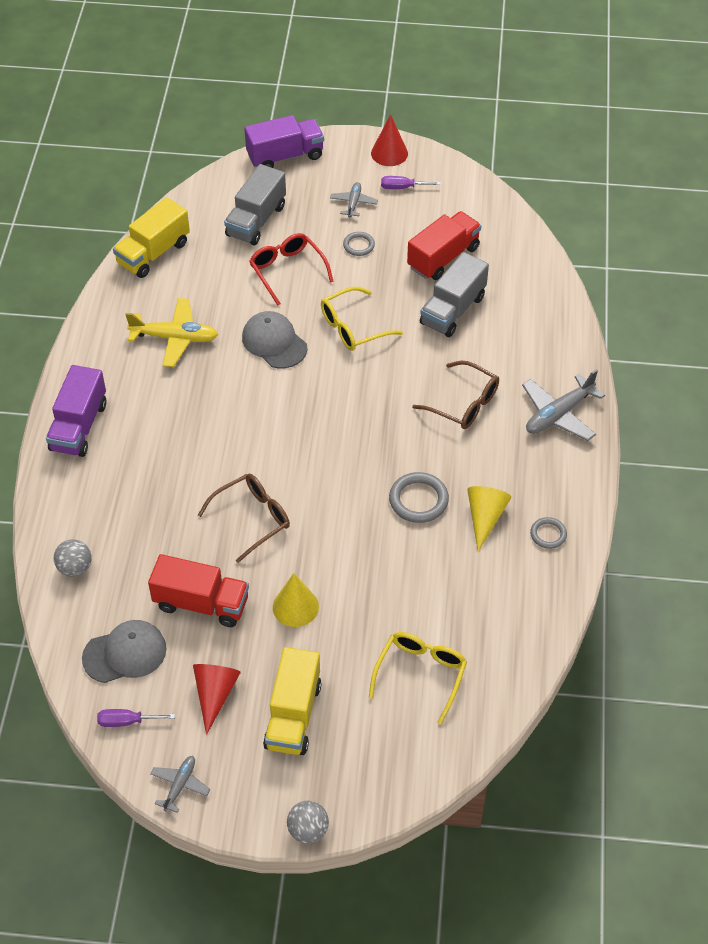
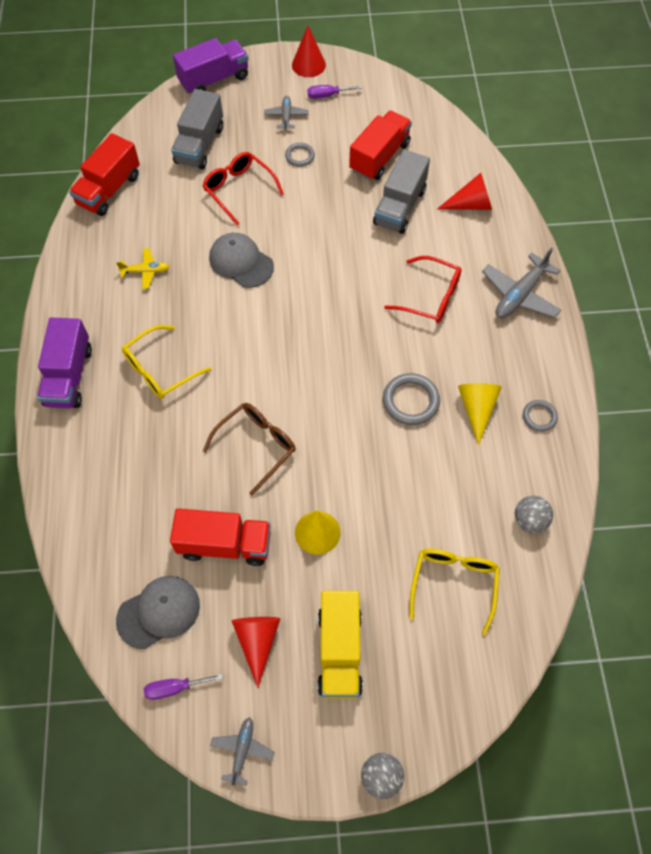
camera: 10 degrees left, 10 degrees up
grey ball [54,539,91,577] -> grey ball moved to [515,496,553,533]
yellow truck [113,197,190,278] -> red truck [69,133,140,216]
yellow plane [125,298,218,367] -> yellow plane [116,248,169,289], size x0.57
yellow glasses [321,287,403,351] -> yellow glasses moved to [122,325,211,399]
brown glasses [412,360,499,429] -> red glasses [384,256,462,323]
none -> red cone [437,173,492,210]

